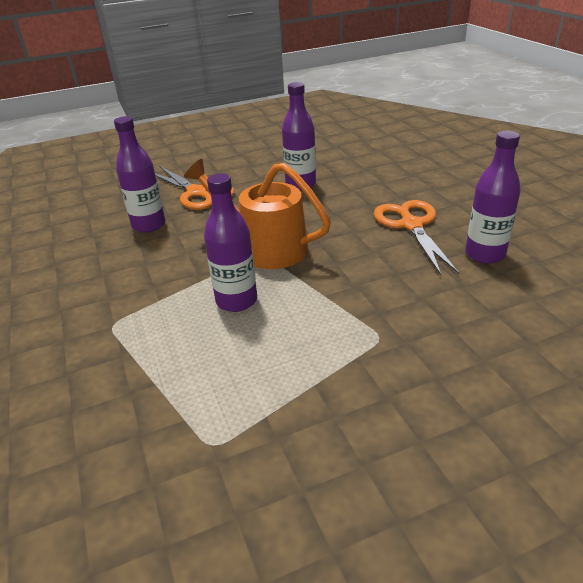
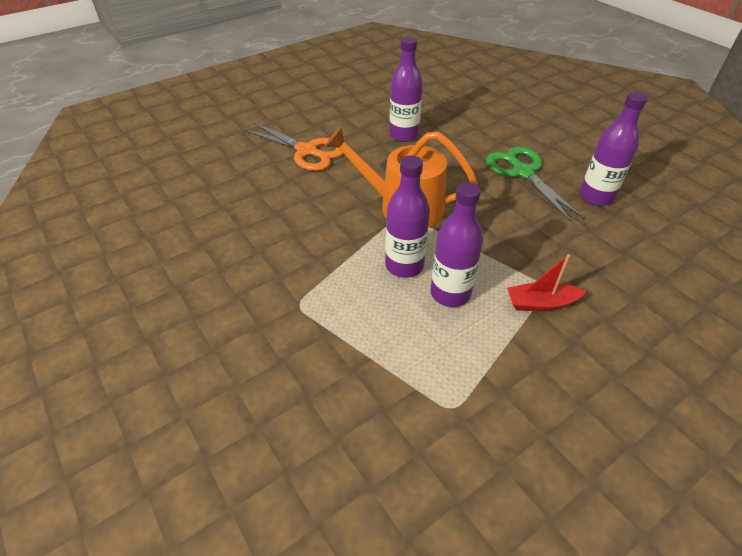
camera: 15 degrees left, 10 degrees up
purple bottle [114,116,165,233] -> purple bottle moved to [430,182,483,307]
orange scissors [374,200,459,275] -> green scissors [486,146,584,222]
none -> red boat [507,254,586,311]

